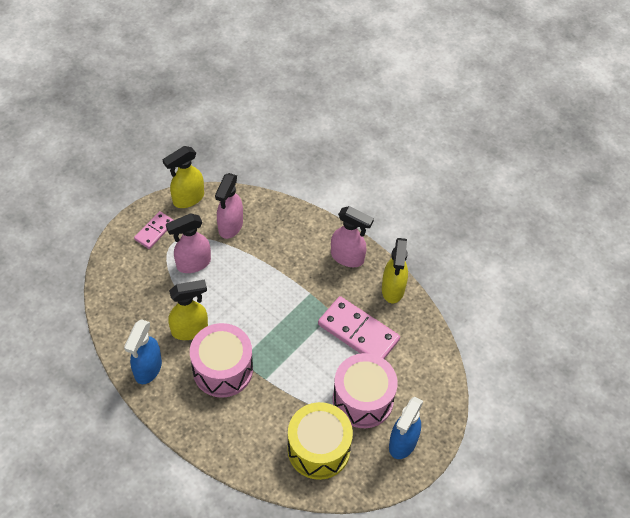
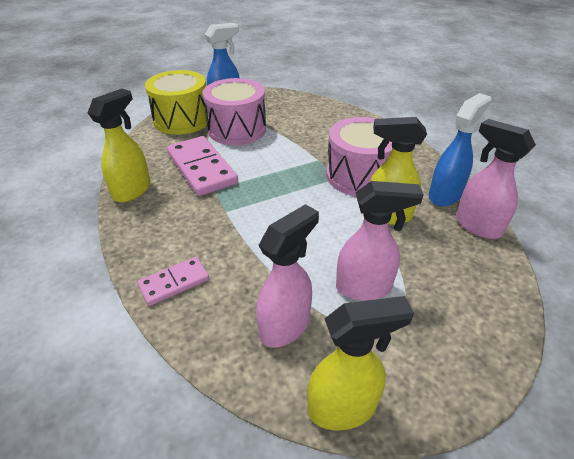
camera: 155 degrees left, 15 degrees down
pink domino [134,211,173,249] -> pink domino moved to [137,257,209,306]
yellow drum [287,402,353,480] -> yellow drum moved to [145,70,209,135]
pink spray bottle [331,206,374,267] -> pink spray bottle moved to [456,119,536,239]

